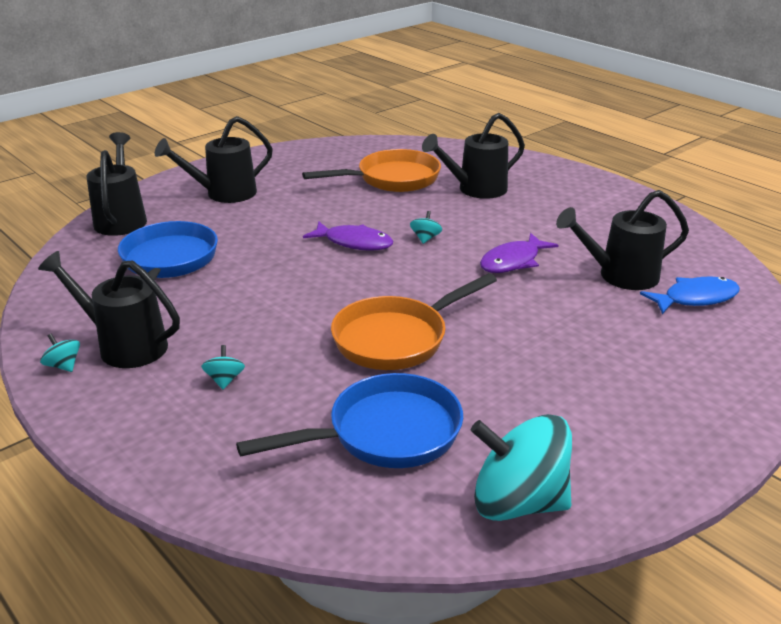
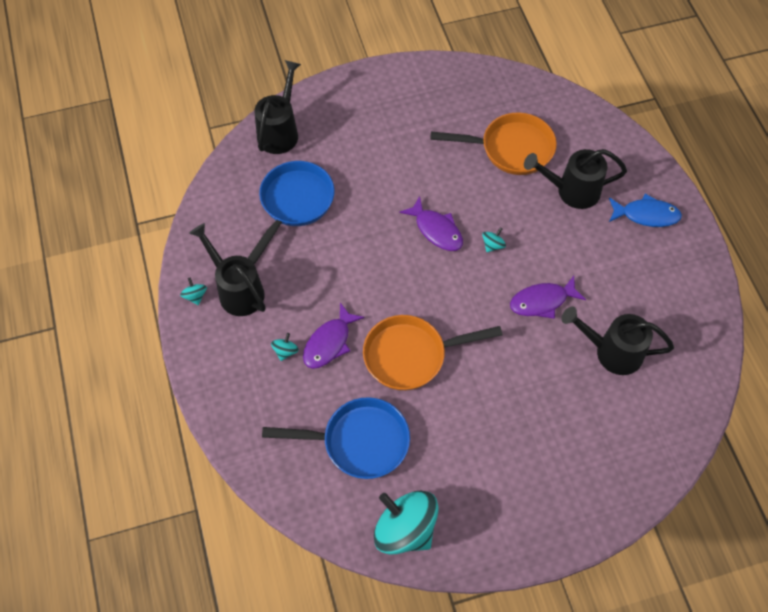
camera: 25 degrees right, 30 degrees up
black watering can [155,116,273,203] -> none
blue fish [640,277,740,314] -> blue fish moved to [609,194,682,227]
none -> purple fish [303,303,365,369]

